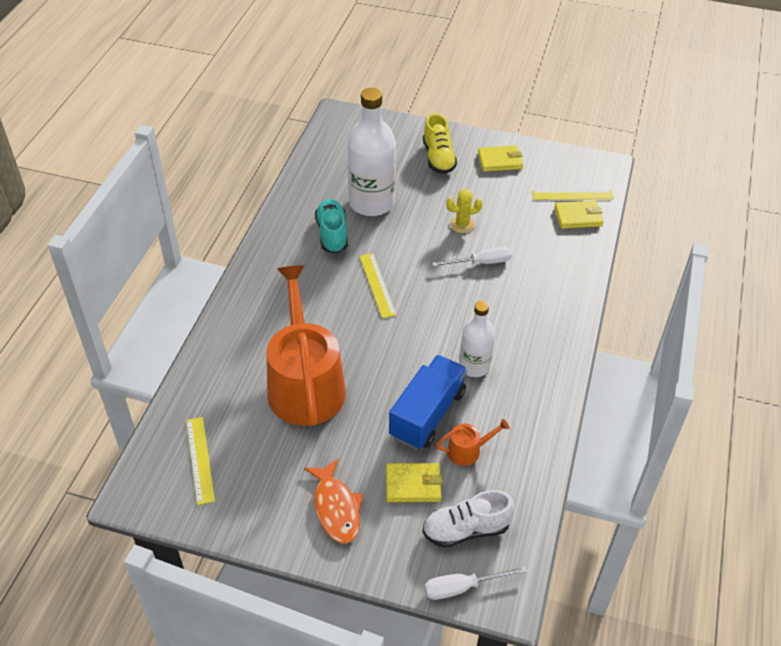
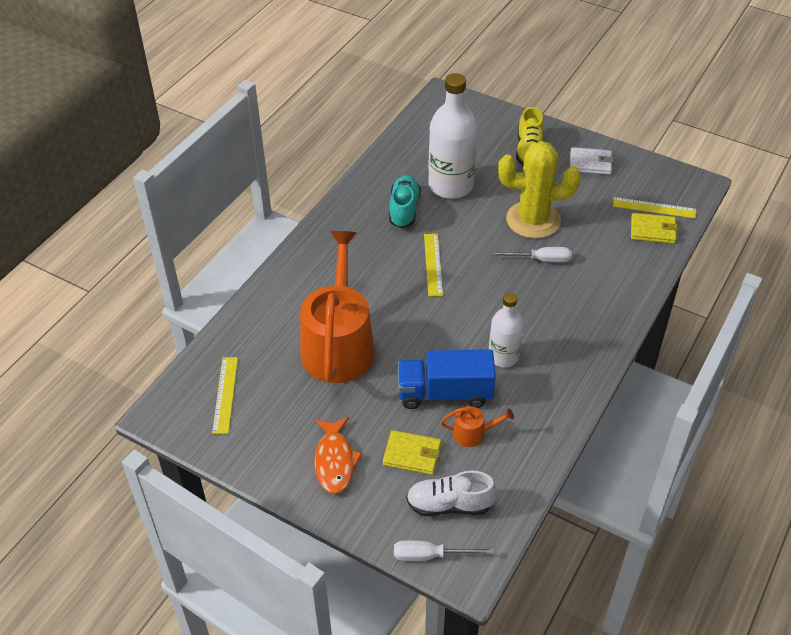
camera: 15 degrees right, 0 degrees up
blue truck [389,355,467,450] -> blue truck turned 135 degrees counterclockwise [398,349,496,409]
yellow cactus [446,189,483,233] -> yellow cactus [498,141,581,239], size x2.18
yellow wallet [478,145,523,172] -> white wallet [570,147,613,175]

